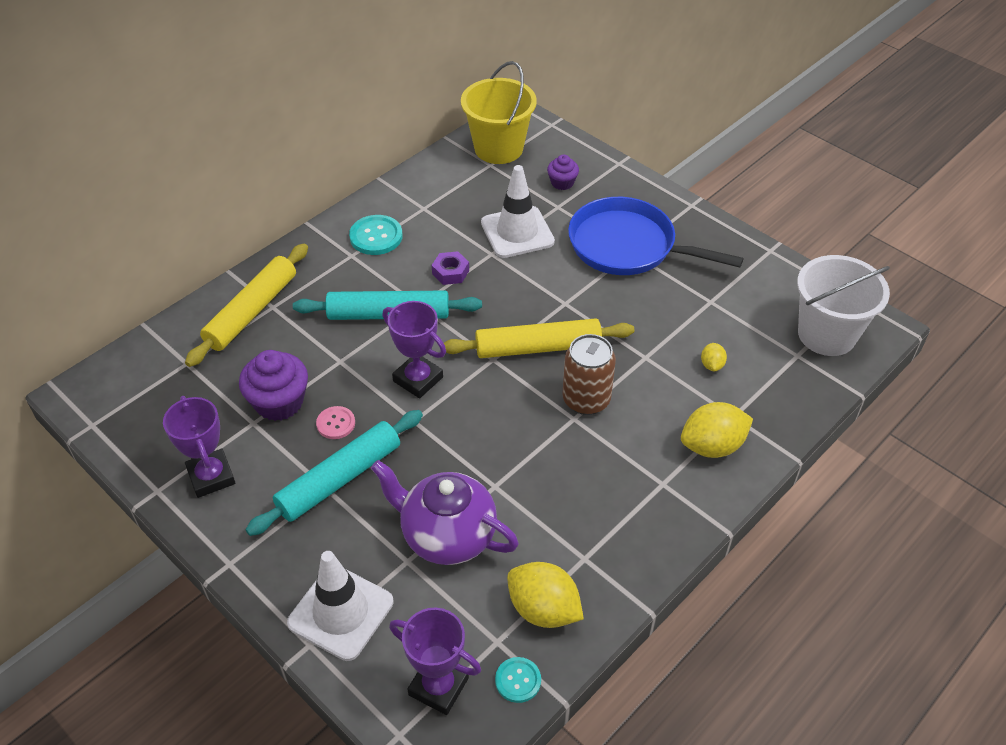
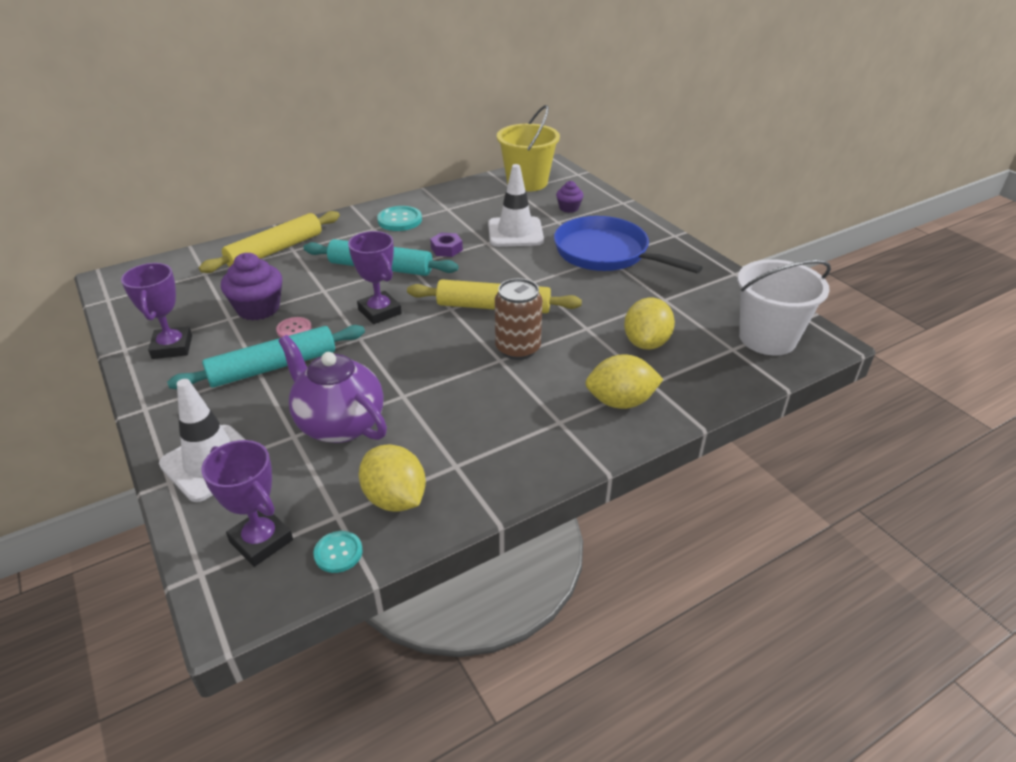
camera: 15 degrees right, 10 degrees down
yellow lemon [701,343,727,371] -> yellow lemon [624,297,675,350], size x2.02

